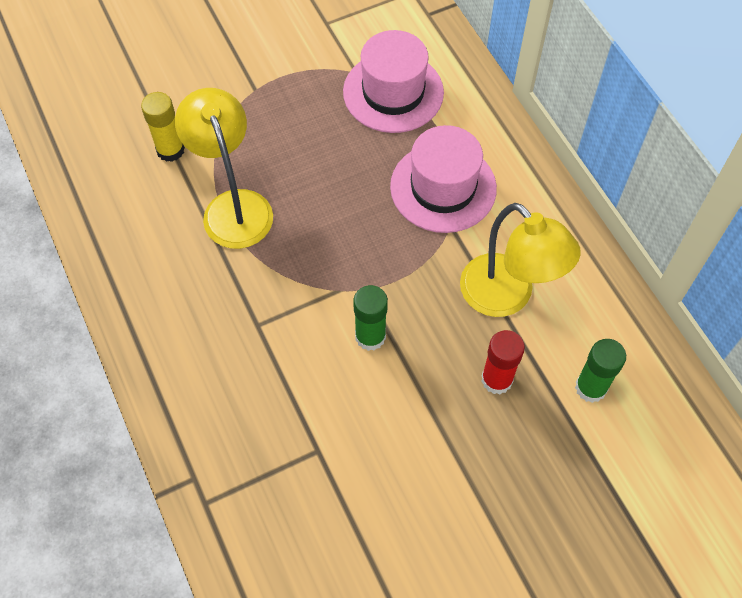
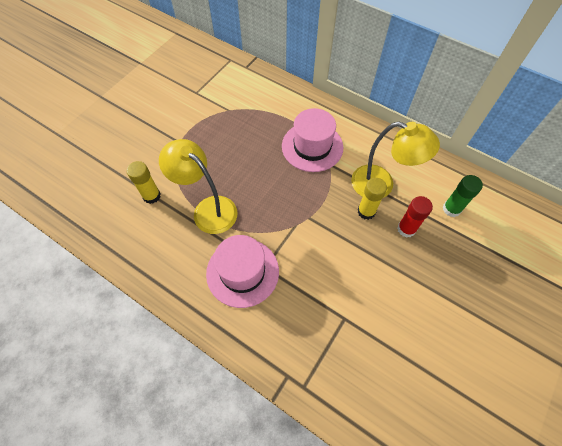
camera: 30 degrees left, 0 degrees up
pink hat [343,30,444,133] -> pink hat moved to [206,235,279,308]
green glue stick [353,285,388,351] -> none
none -> yellow glue stick [358,178,387,220]

